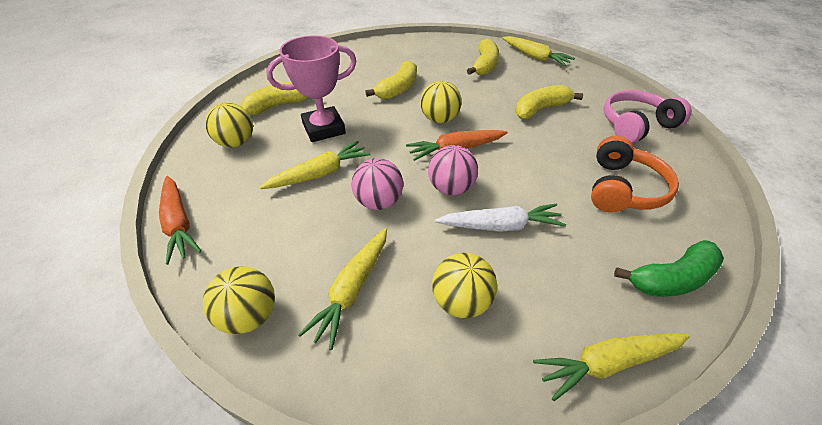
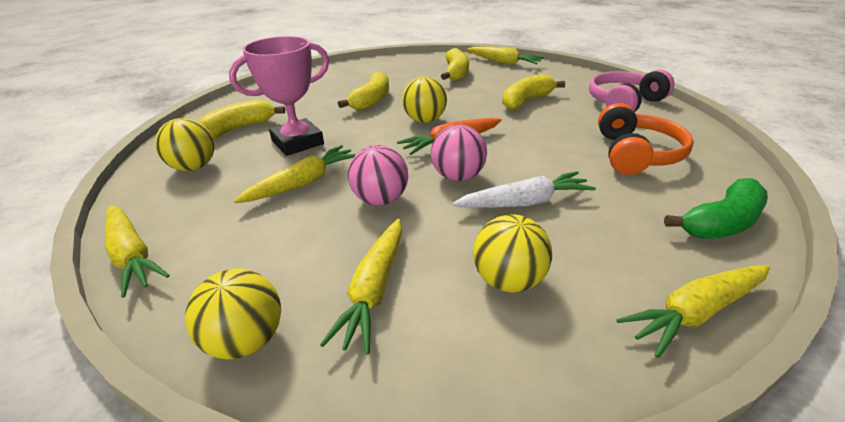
camera: 10 degrees left, 10 degrees down
orange carrot [159,176,202,265] -> yellow carrot [105,205,170,298]

